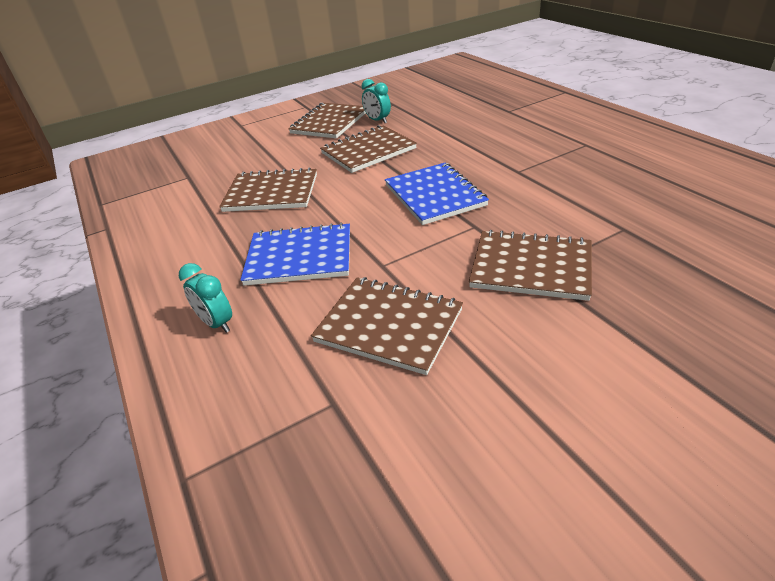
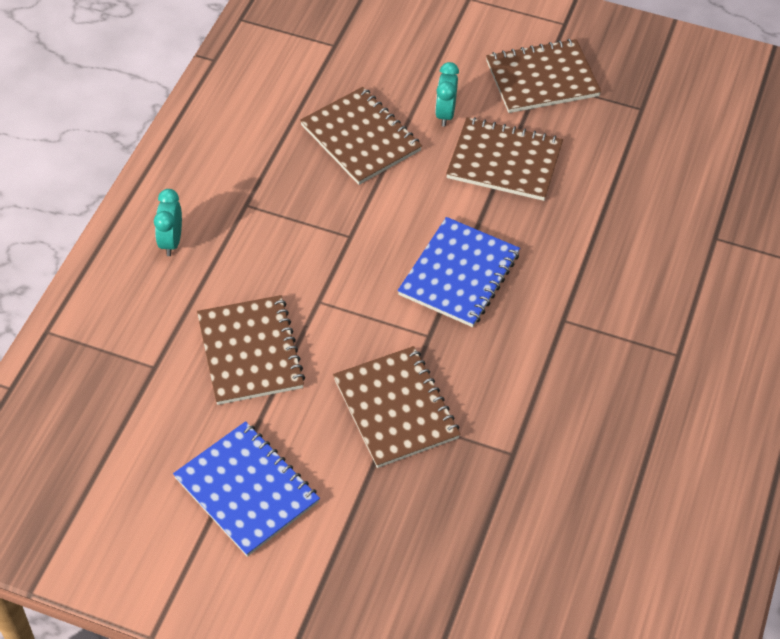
camera: 45 degrees right, 15 degrees up
blue notebook [240,223,350,286] -> blue notebook moved to [173,421,320,557]
turquoise clock [362,79,391,123] -> turquoise clock moved to [435,62,459,127]

